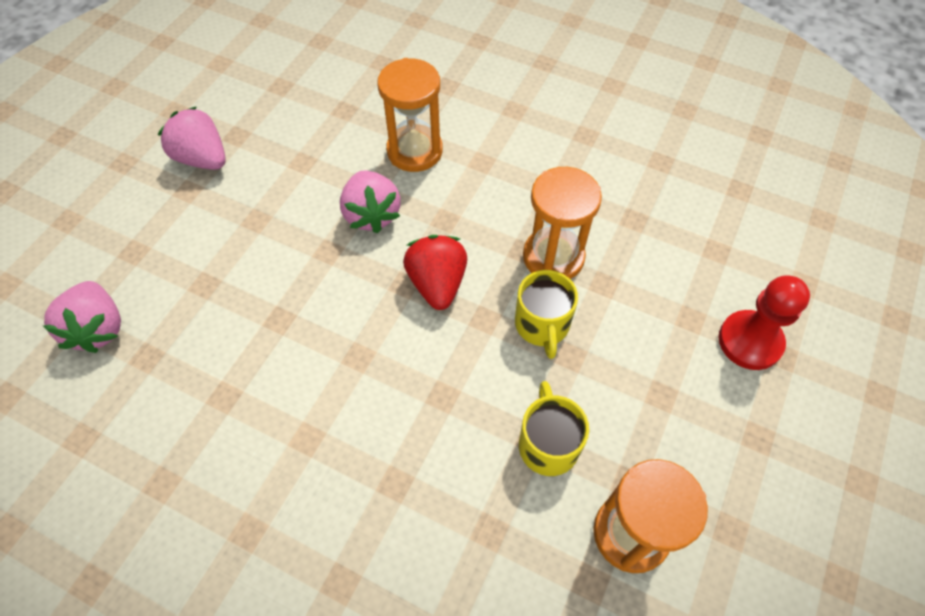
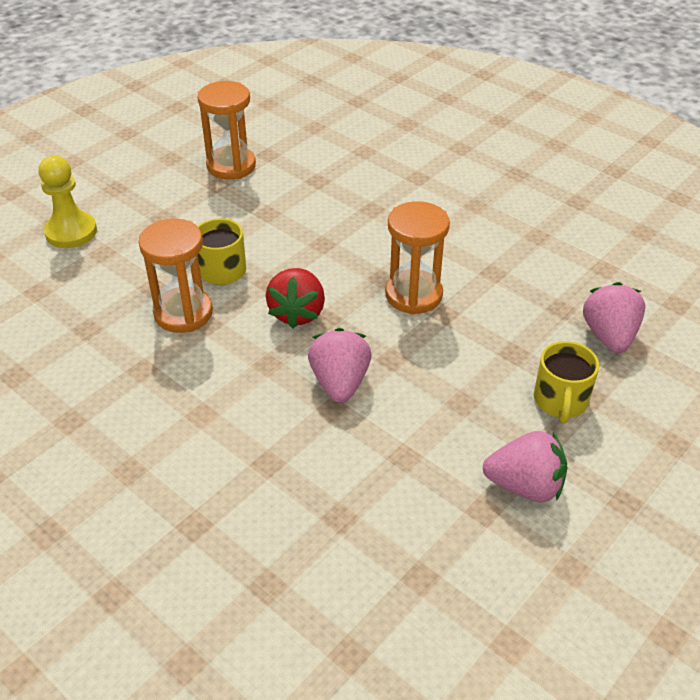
camera: 165 degrees left, 15 degrees down
pink strawberry [158,106,226,170] -> pink strawberry turned 45 degrees counterclockwise [483,431,567,502]
orange hourglass [377,58,443,172] -> orange hourglass moved to [385,201,450,315]
yellow mug [519,381,589,476] -> yellow mug moved to [534,341,599,423]
red pawn [719,275,810,370] -> yellow pawn [38,156,97,248]

